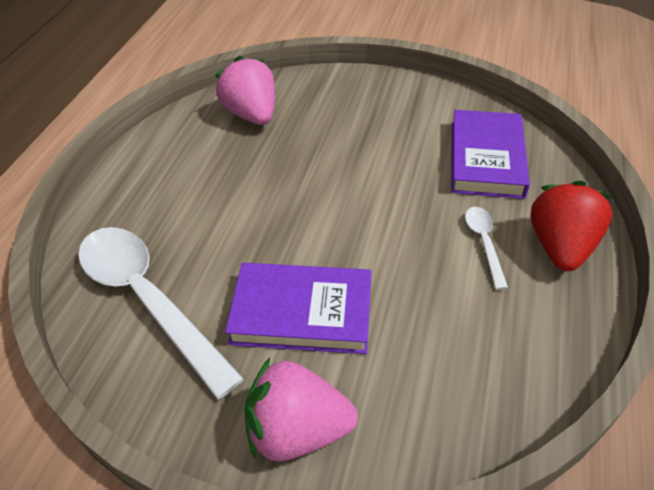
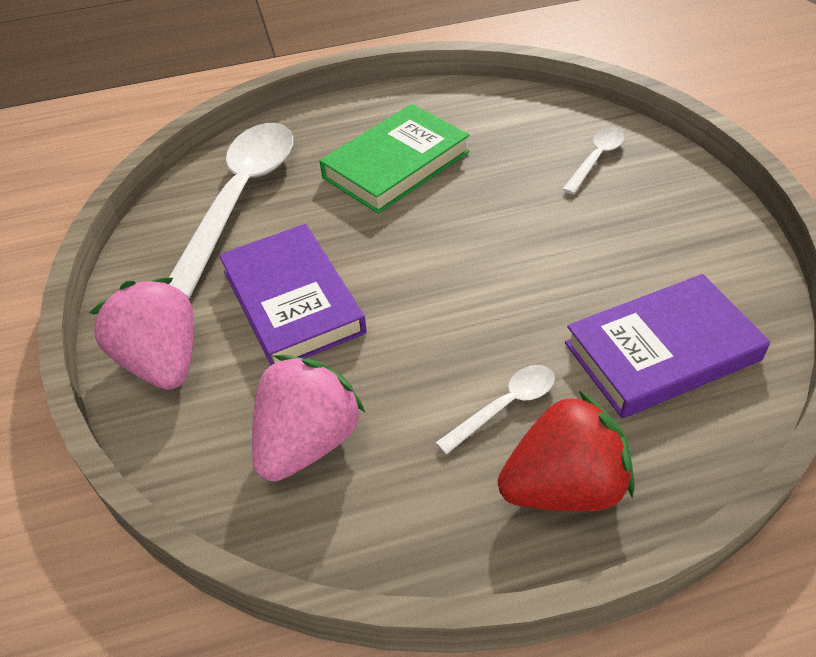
camera: 60 degrees right, 0 degrees up
pink strawberry [215,55,275,125] -> pink strawberry moved to [252,355,366,482]
none -> green book [320,104,470,214]
none -> white spoon [562,128,625,194]

